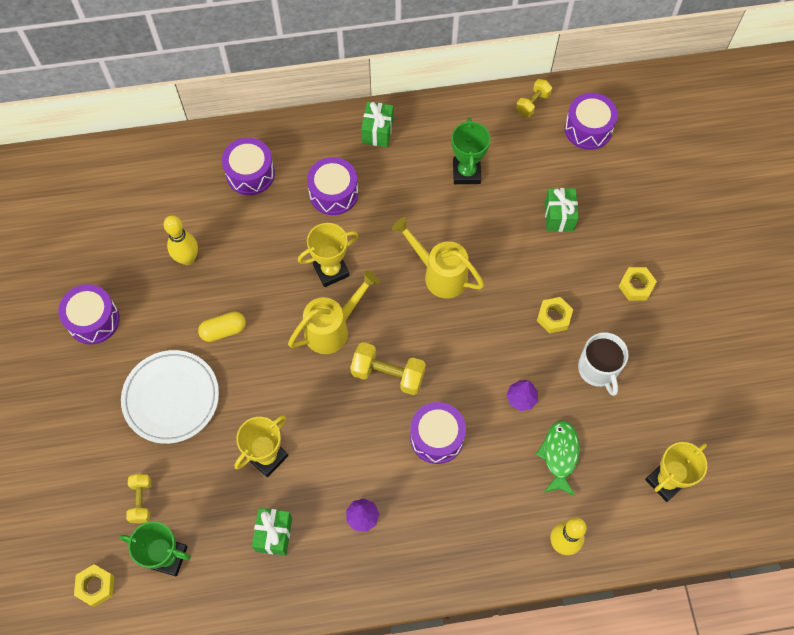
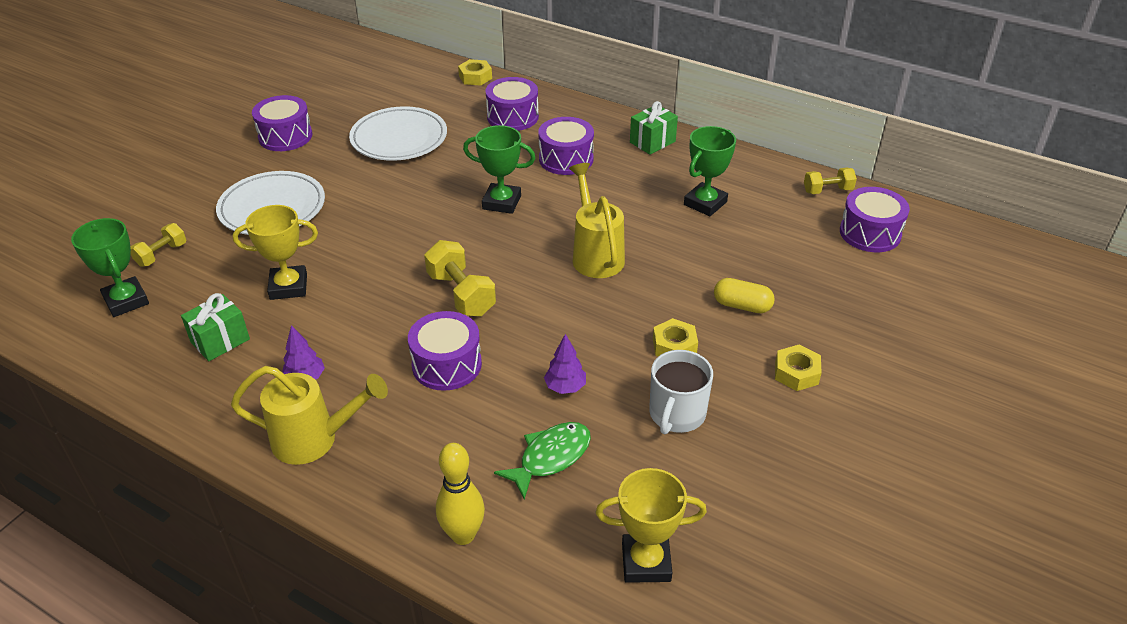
camera: 40 degrees right, 25 degrees down
yellow nut [74,564,114,607] -> yellow nut moved to [458,59,492,86]
yellow bowling pin [164,215,198,265] -> white plate [349,106,447,161]
yellow capsule [198,311,246,342] -> yellow capsule moved to [714,278,775,313]
yellow watering can [288,270,380,354] -> yellow watering can moved to [231,366,388,465]
yellow trophy [298,223,358,287] -> green trophy [463,125,535,214]
green gift [545,188,579,232] -> none

